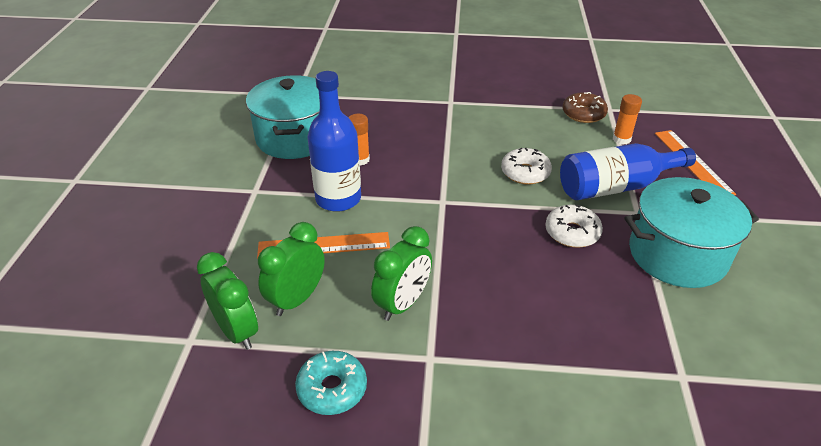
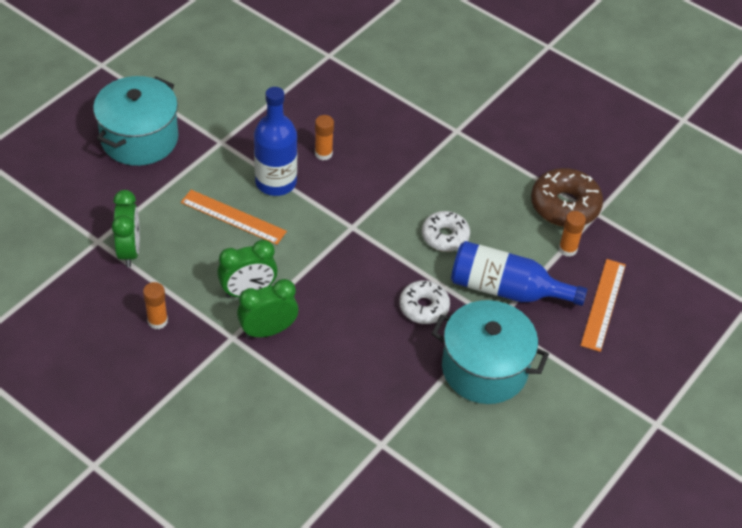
camera: 30 degrees right, 10 degrees up
turquoise pot [246,75,320,159] -> turquoise pot moved to [93,76,178,166]
green clock [258,222,325,316] -> green clock moved to [237,279,298,338]
turquoise donut [295,351,367,415] -> orange glue stick [143,282,168,329]
brown donut [562,92,608,123] -> brown donut [531,168,603,227], size x1.51

